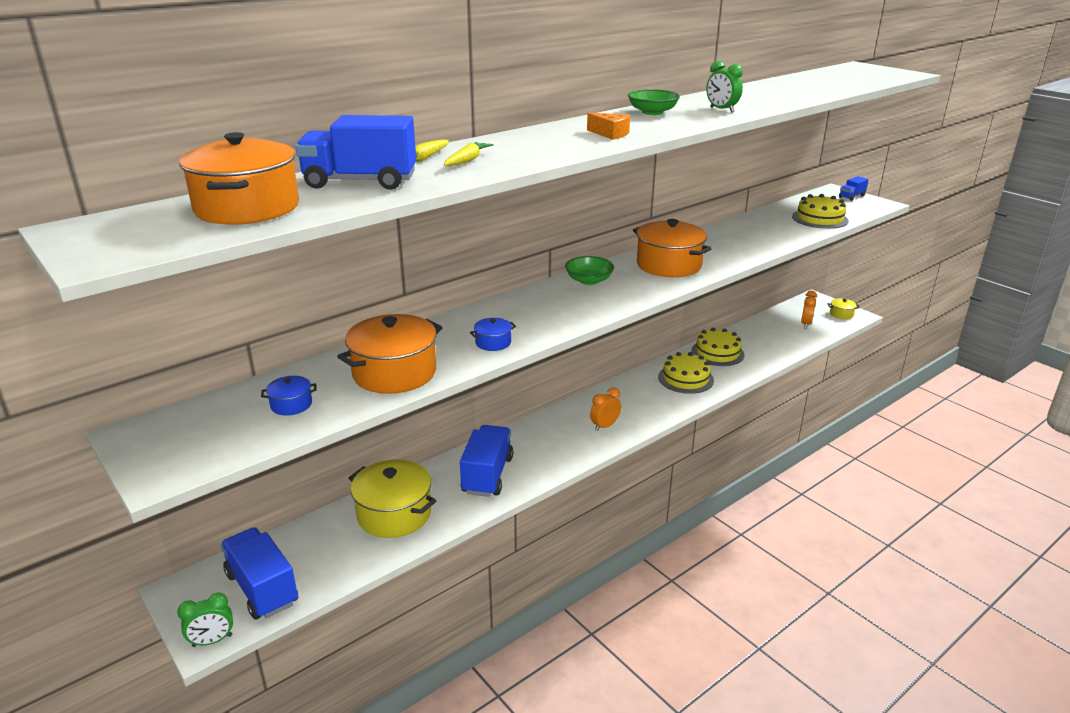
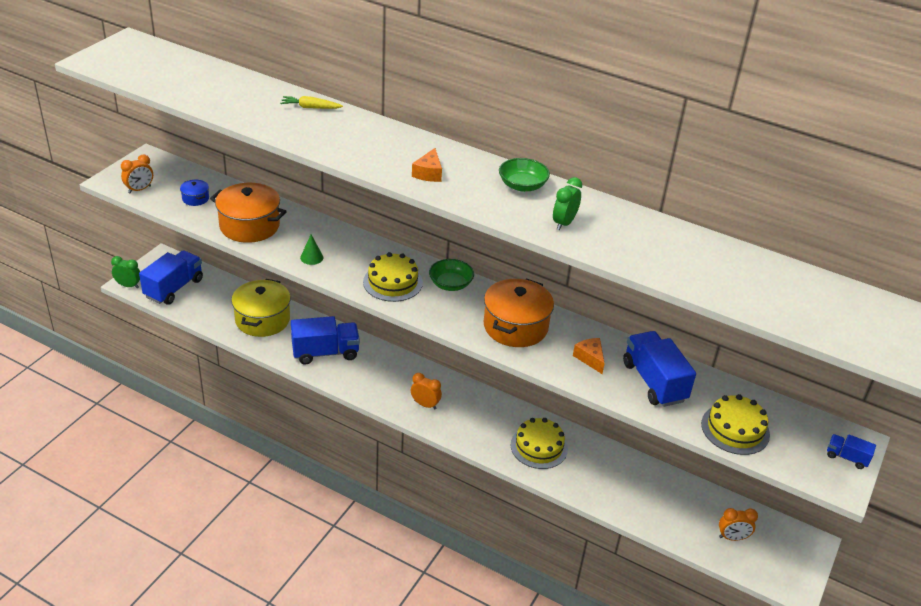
camera: 65 degrees right, 10 degrees up
green clock [177,593,233,647] -> green clock turned 150 degrees clockwise [111,256,140,289]
orange pot [179,132,299,225] -> none
blue truck [295,115,416,190] -> blue truck moved to [623,331,696,407]
yellow carrot [444,142,494,166] -> none
blue pot [470,318,516,351] -> green cone [300,235,323,265]
yellow cake [691,328,744,366] -> yellow cake moved to [363,252,423,302]
yellow pot [827,298,860,319] -> none
none -> orange clock [121,155,153,193]
none -> orange cheese [573,338,605,374]

